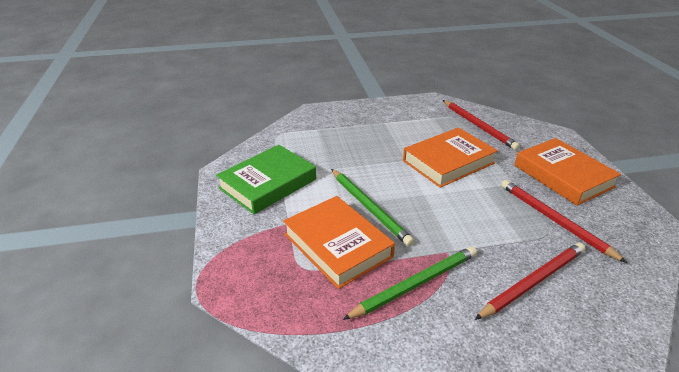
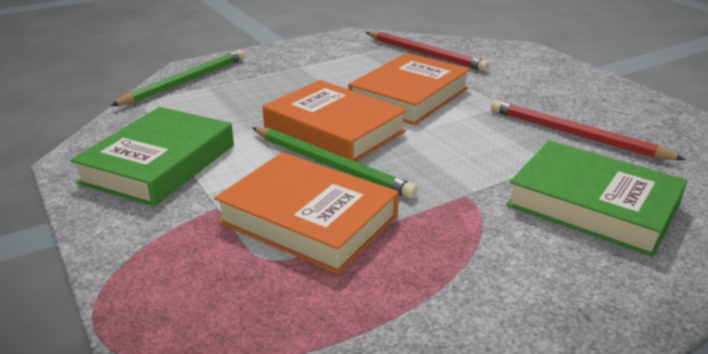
camera: 20 degrees left, 5 degrees down
green pencil [342,246,477,320] -> green pencil moved to [111,50,245,106]
red pencil [475,243,585,320] -> green book [506,140,687,257]
orange book [515,138,621,206] -> orange book moved to [263,80,407,162]

